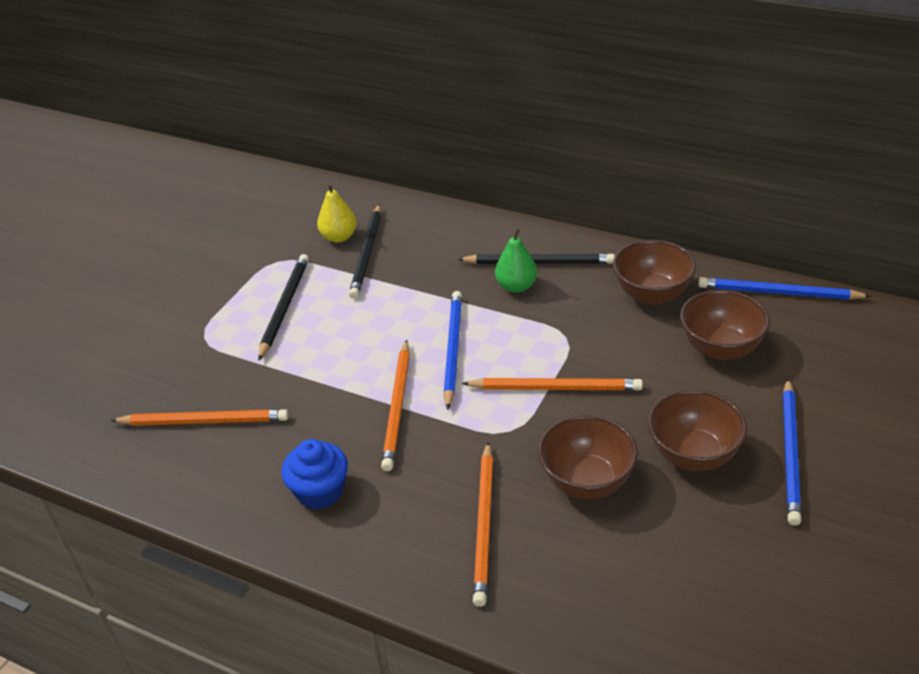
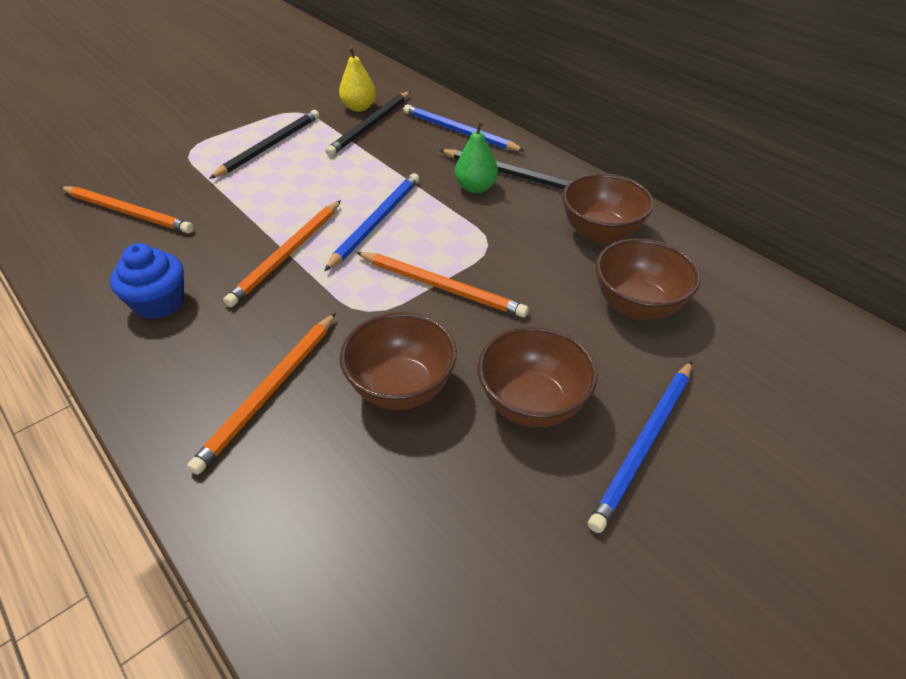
camera: 20 degrees right, 5 degrees up
blue pencil [698,277,872,300] -> blue pencil moved to [403,104,525,151]

